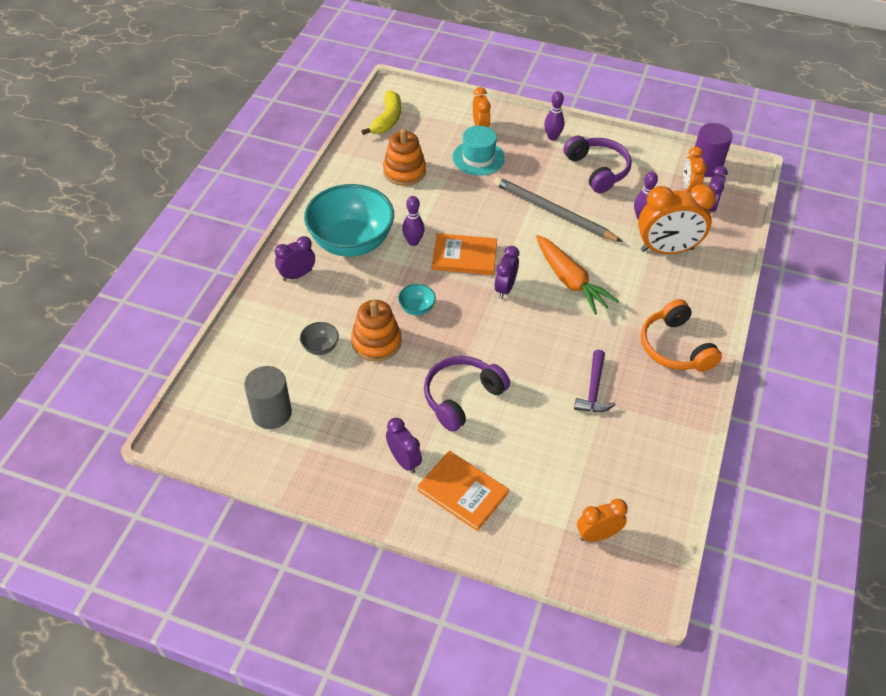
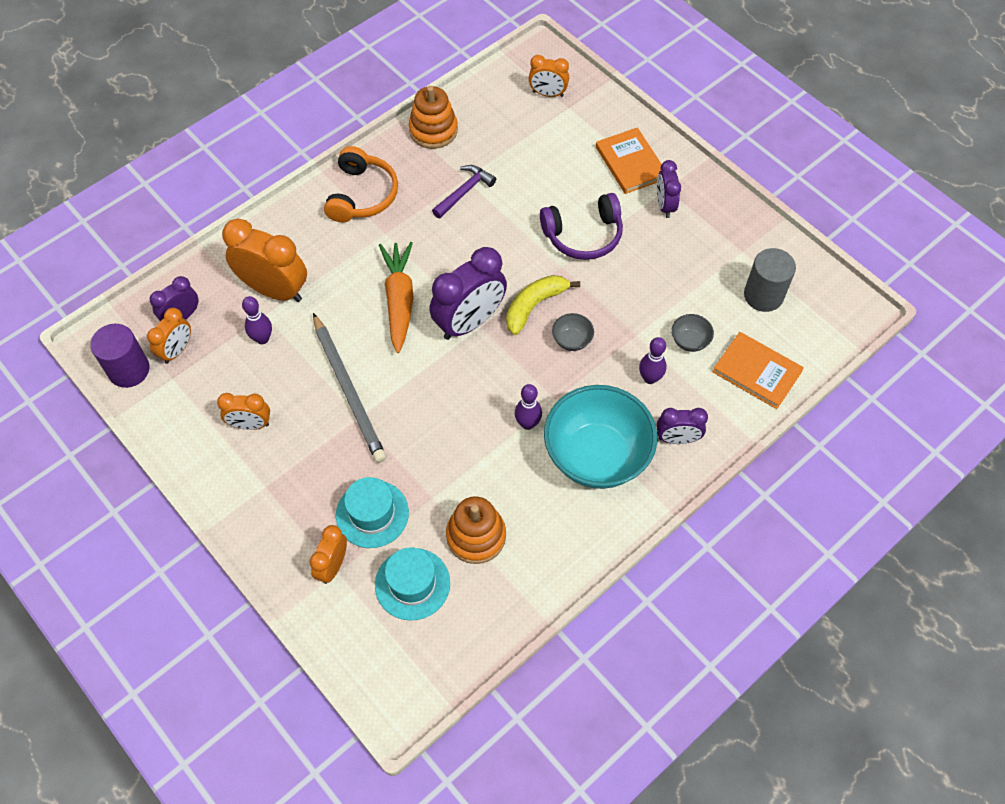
camera: 150 degrees left, 10 degrees up
orange stacking toy [351,300,402,362] -> orange stacking toy moved to [409,86,458,149]
yellow banana [361,90,401,135] -> yellow banana moved to [506,275,580,335]
turquoise bowl [398,284,436,315] -> grey bowl [552,313,594,351]
orange book [432,233,497,275] -> orange book moved to [713,332,804,409]
purple clock [494,246,519,299] -> purple clock [429,247,507,340], size x1.79
purple bowling pin [544,91,565,140] -> purple bowling pin moved to [639,337,666,384]
purple headphones [564,135,632,193] -> orange clock [217,393,270,430]
none -> turquoise hat [375,547,450,621]

